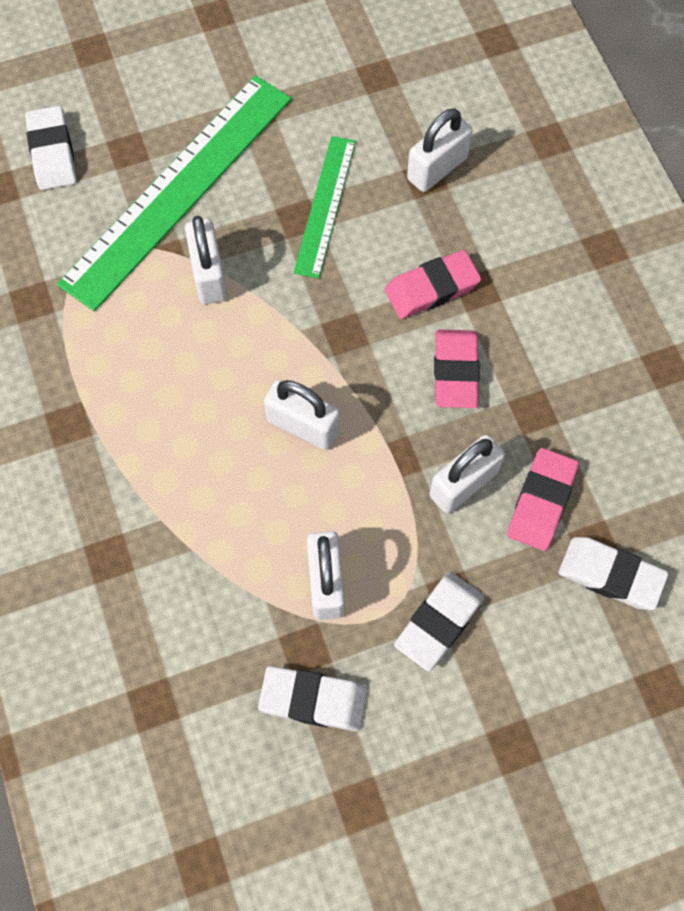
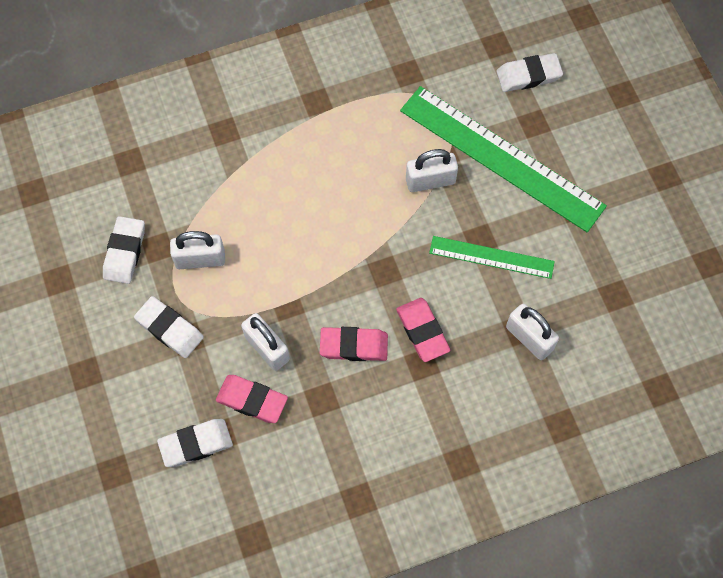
camera: 90 degrees right, 0 degrees up
white padlock [264,380,340,450] -> none
white eraser [558,537,669,610] -> white eraser turned 45 degrees clockwise [157,419,233,467]

